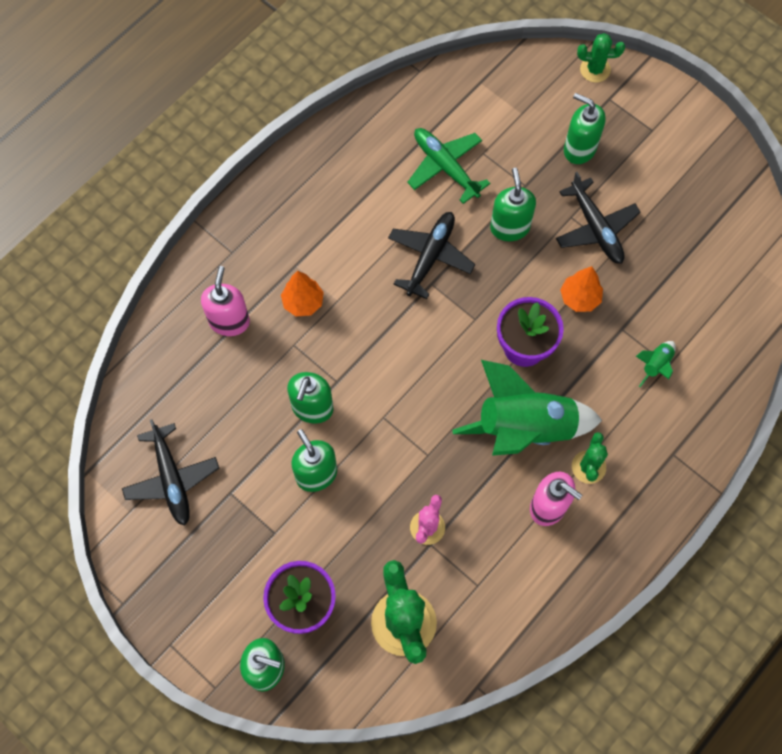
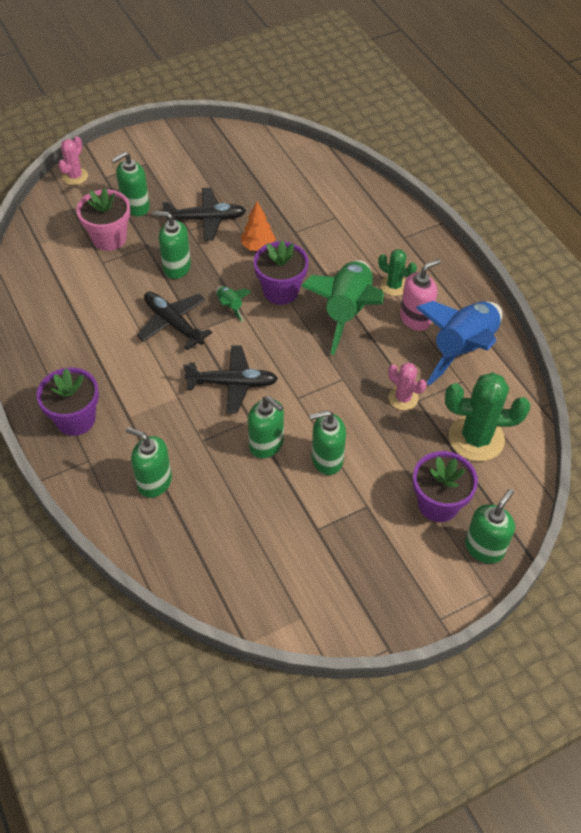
camera: 70 degrees left, 15 degrees down
black plane [122,419,219,526] -> black plane moved to [183,345,278,413]
pink soap dispenser [201,266,250,336] -> green soap dispenser [126,427,172,498]
orange tree [281,271,324,317] -> none
green plane [407,128,490,204] -> none
green cactus [577,33,625,83] -> pink cactus [58,136,88,185]
green rocket [636,341,676,387] -> green rocket moved to [216,286,251,322]
none -> purple flower pot [37,367,99,436]
none -> pink flower pot [77,188,130,251]
none -> blue rocket [416,301,502,385]

